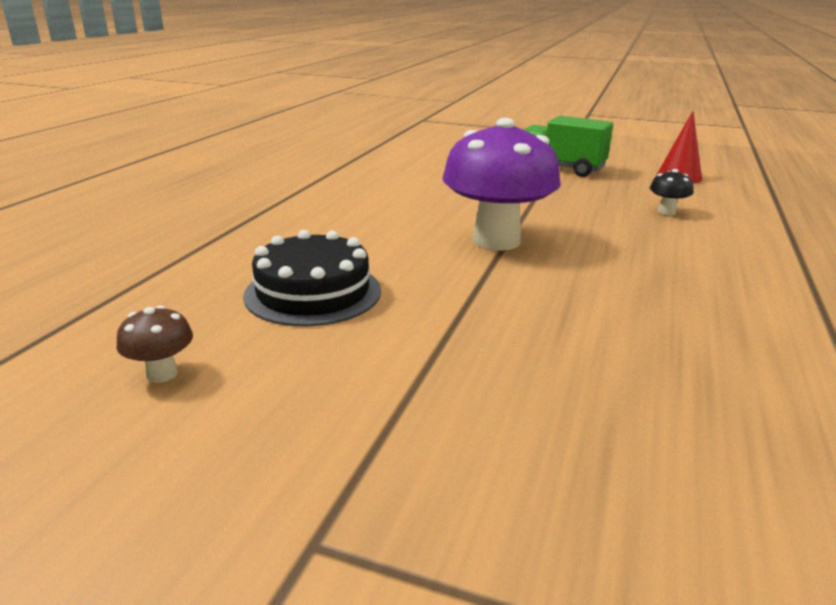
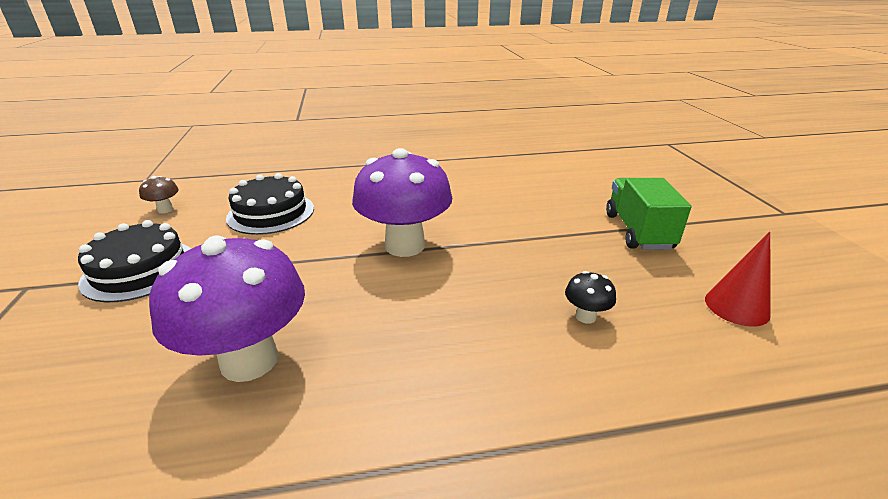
camera: 60 degrees right, 5 degrees up
none -> black cake [78,220,191,302]
none -> purple mushroom [149,235,305,382]

